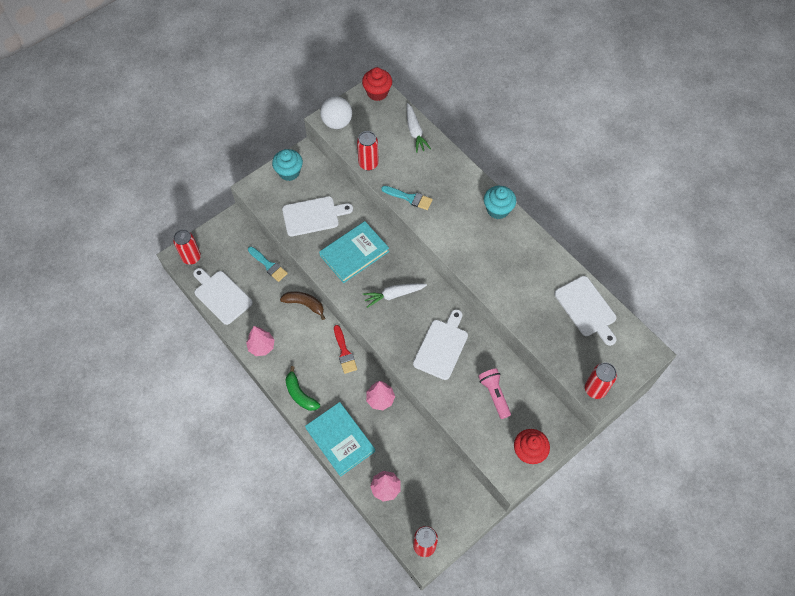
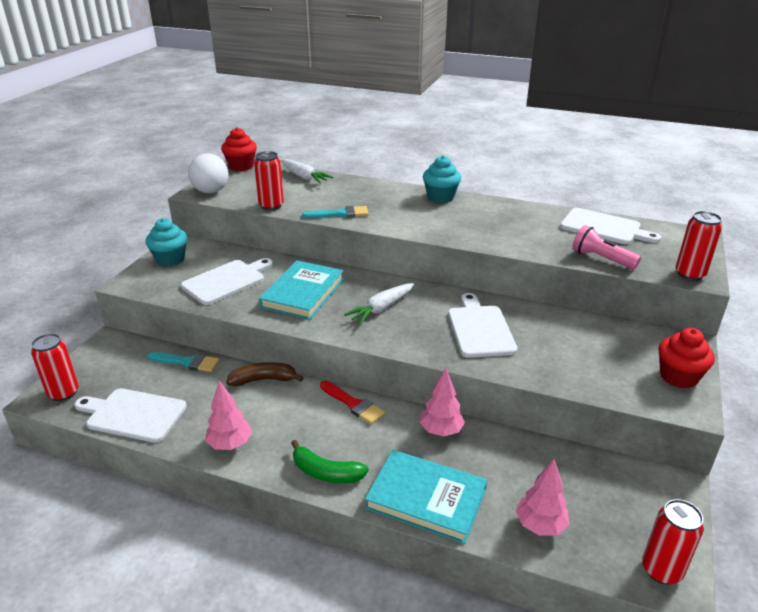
camera: 30 degrees left, 30 degrees down
pink flashlight [478,369,511,419] -> pink flashlight moved to [572,225,641,269]

